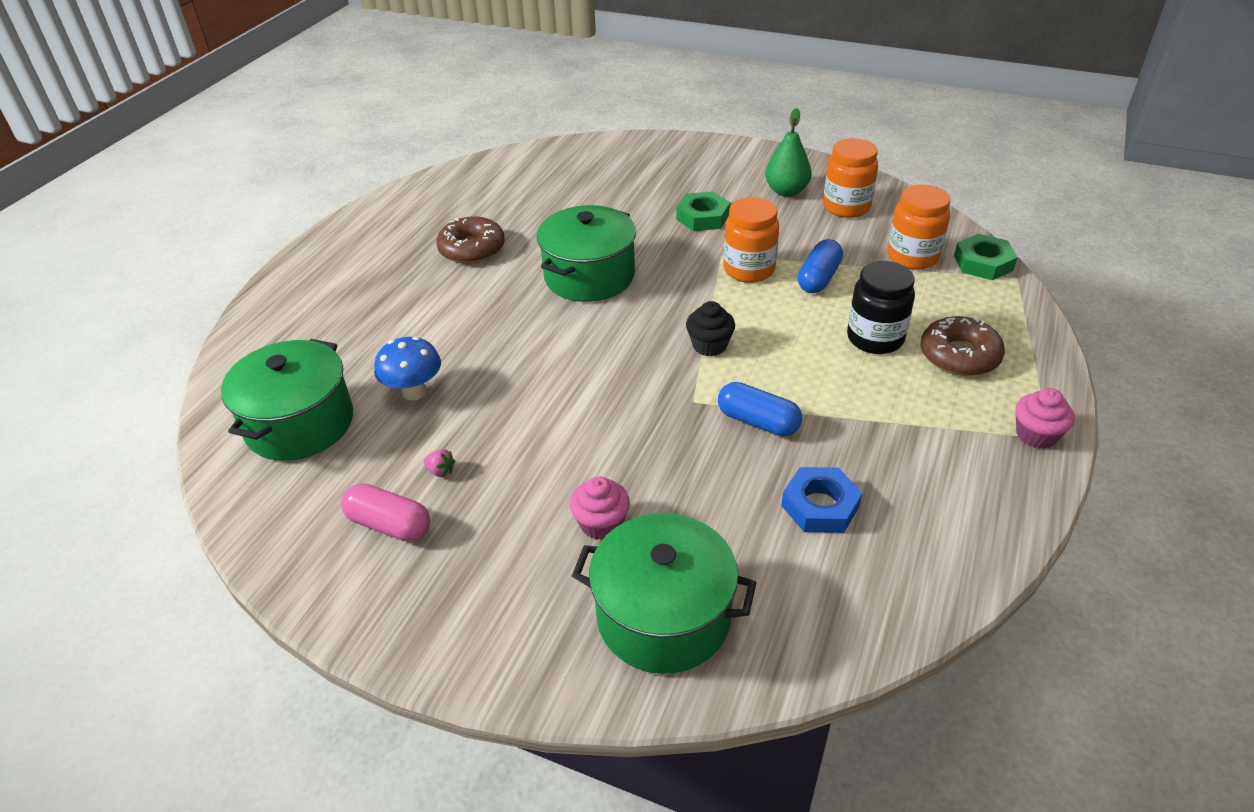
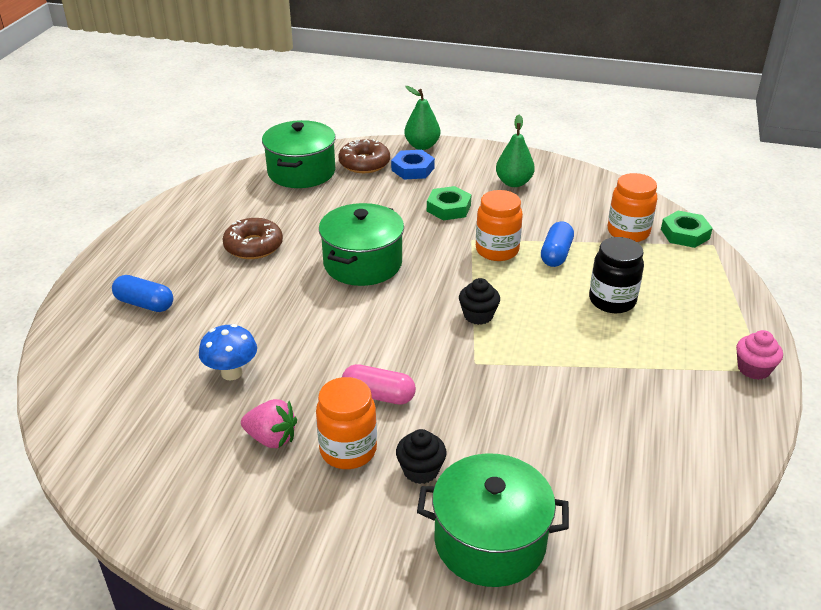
camera: 10 degrees left, 5 degrees down
green pot [221,339,353,461] -> green pot moved to [262,120,336,188]
pink capsule [341,483,430,542] -> pink capsule moved to [342,364,416,405]
pink strawberry [424,449,455,477] -> pink strawberry [241,399,297,448], size x1.99
pink cupcake [570,476,630,540] -> black cupcake [396,429,447,484]
blue capsule [718,382,802,436] -> blue capsule moved to [112,275,173,312]
blue nut [781,467,862,533] -> blue nut moved to [391,150,435,179]
orange jar [823,138,878,218] -> orange jar moved to [316,377,377,469]
brown donut [921,316,1005,376] -> brown donut moved to [338,139,390,173]
none -> green pear [404,86,440,150]

